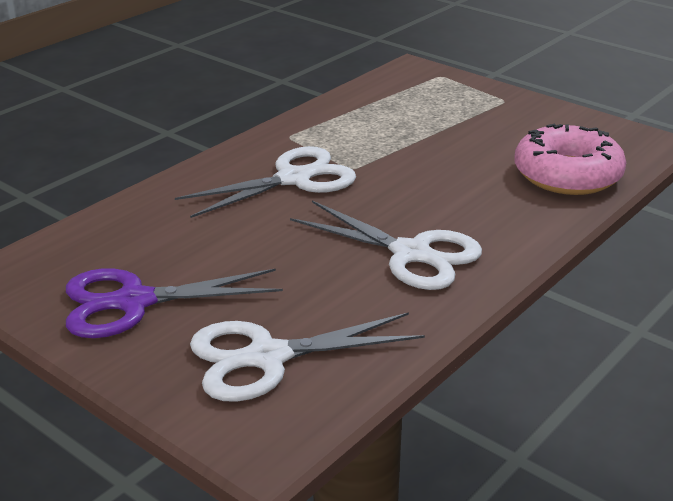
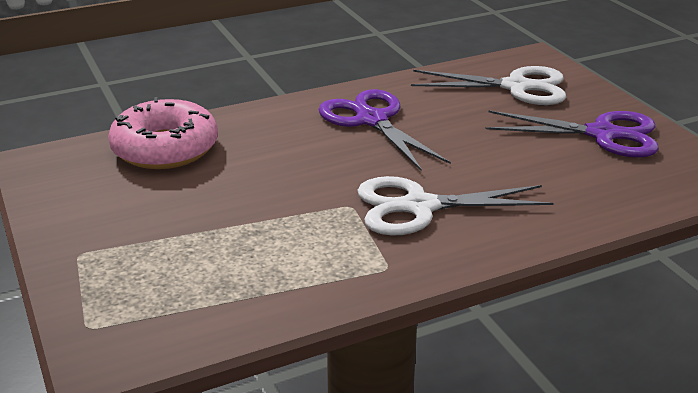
camera: 155 degrees left, 0 degrees up
white scissors [290,201,482,290] -> purple scissors [318,89,451,171]

